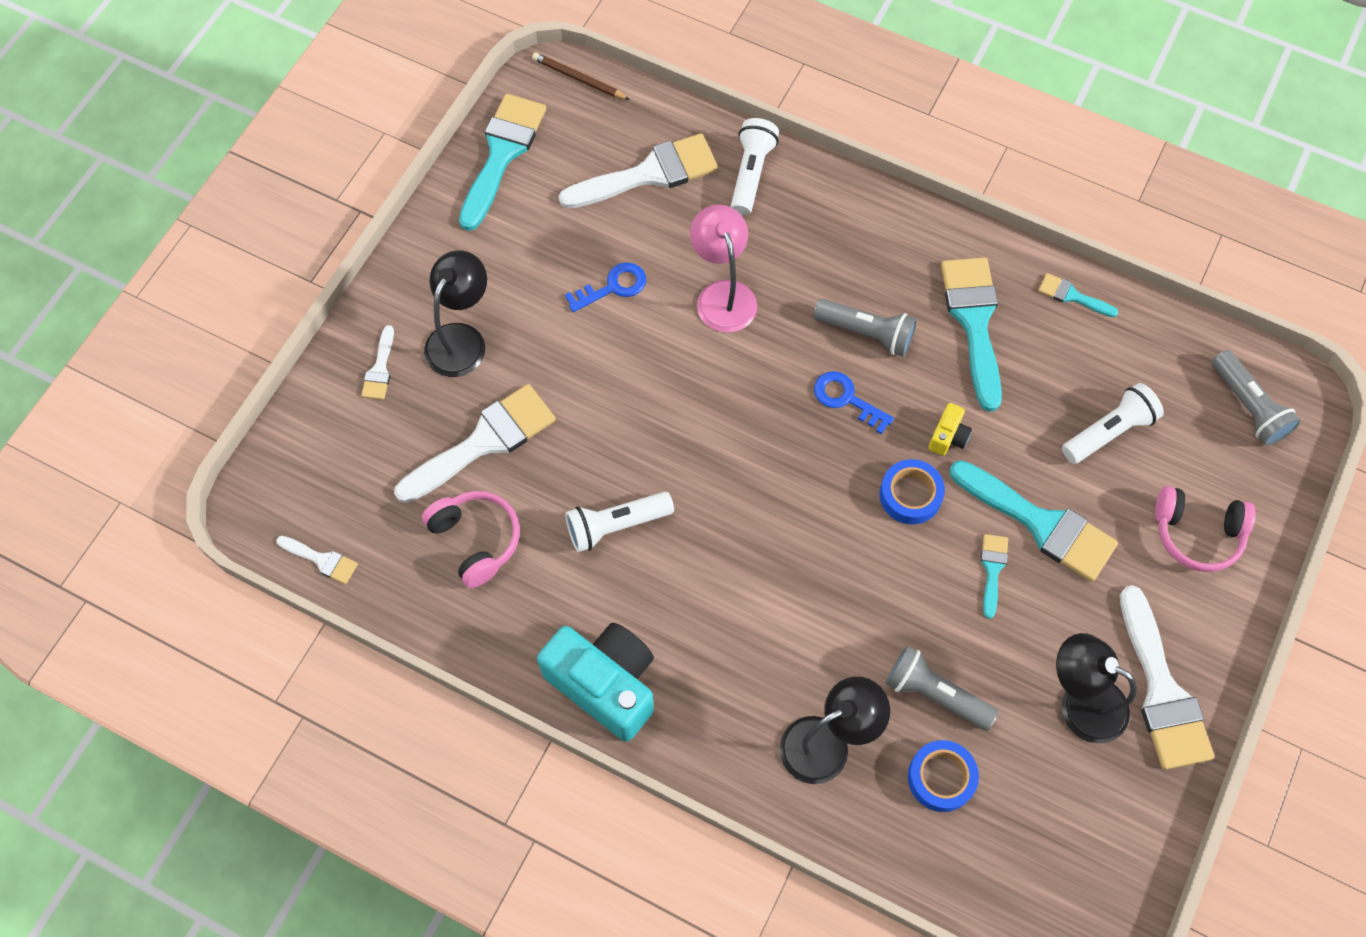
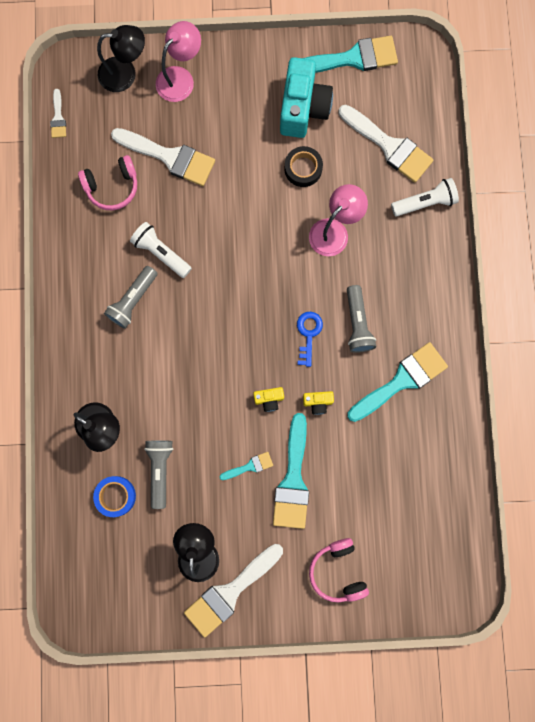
camera: 60 degrees right, 15 degrees up
white brush [361,325,394,400] -> pink lamp [156,21,201,102]
pink headphones [422,491,520,588] -> pink headphones turned 45 degrees clockwise [78,155,137,210]
black lamp [424,250,487,377] -> black lamp moved to [97,25,145,92]
brown pencil [532,53,630,100] -> none
turquoise camera [537,623,654,741] -> turquoise camera moved to [280,57,333,138]
blue key [565,262,646,312] -> black tape [284,146,323,187]
blue tape [880,459,945,525] -> yellow camera [253,387,284,412]
turquoise brush [1038,273,1118,317] -> none
white flashlight [1062,383,1164,464] -> none
grey flashlight [1212,350,1301,446] -> grey flashlight moved to [104,266,158,329]

